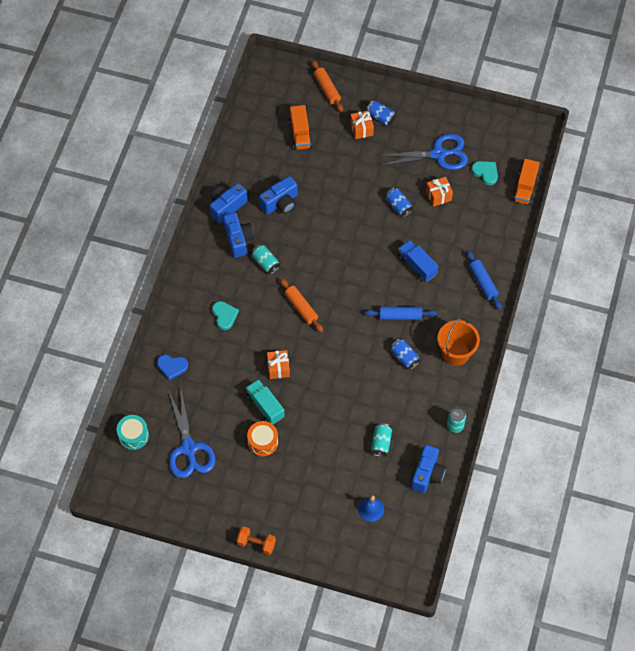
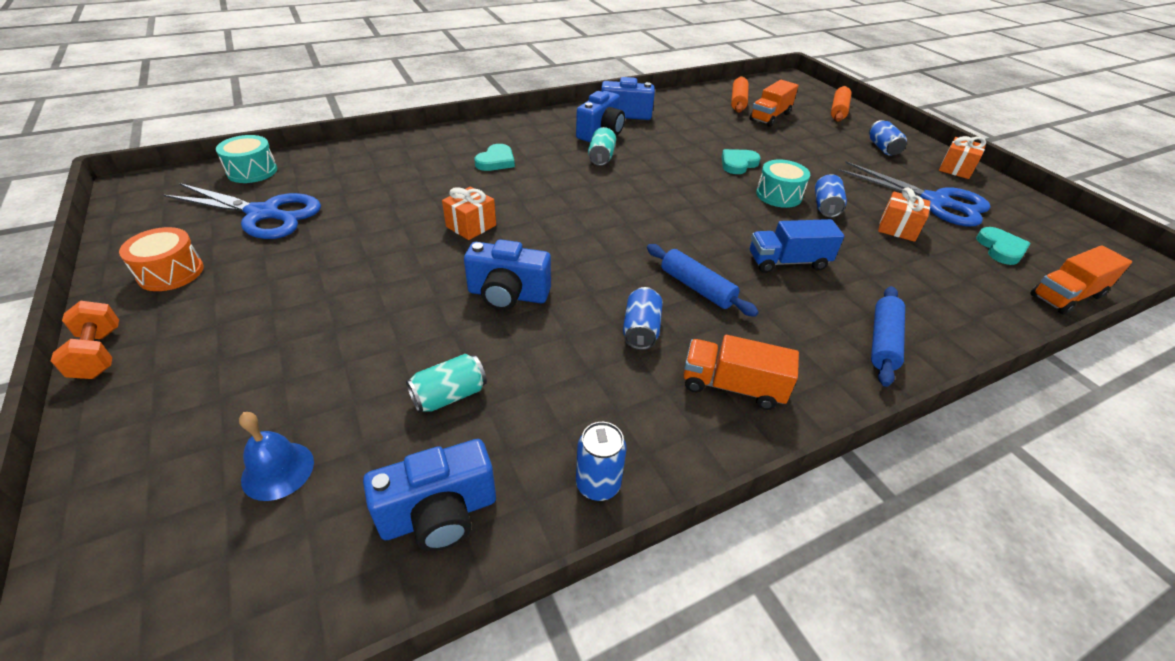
camera: 45 degrees right, 20 degrees down
blue heart [157,355,188,381] -> none
blue scissors [169,391,216,478] -> blue scissors turned 105 degrees counterclockwise [164,183,321,239]
turquoise truck [246,379,285,425] -> none
orange drum [247,421,278,456] -> orange drum moved to [119,227,204,291]
blue camera [259,176,298,215] -> blue camera moved to [464,239,551,310]
orange rolling pin [280,278,323,332] -> orange rolling pin moved to [731,76,749,113]
orange gift [350,110,374,139] -> orange gift moved to [939,136,986,179]
blue truck [398,240,439,282] -> blue truck turned 105 degrees counterclockwise [750,219,844,273]
orange bucket [437,318,480,366] -> orange truck [683,335,799,410]
turquoise can [447,407,466,433] -> blue can [576,422,627,501]
none -> turquoise heart [722,149,761,174]
none -> turquoise drum [756,159,810,208]

